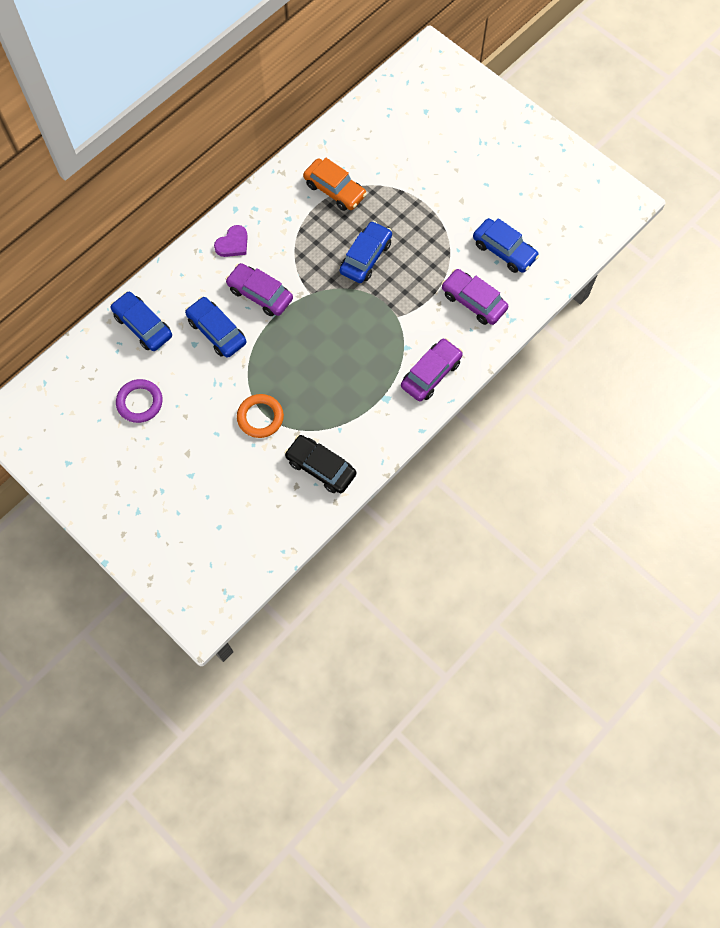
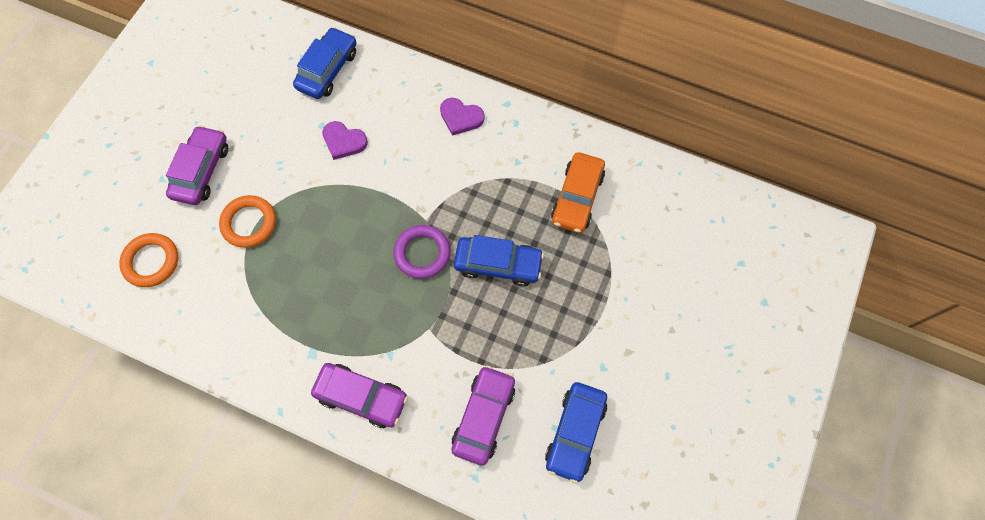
camera: 70 degrees right, 0 degrees up
purple ring [116,379,163,423] -> purple ring moved to [394,225,451,279]
blue car [185,297,246,358] -> purple heart [322,121,368,160]
purple car [225,263,293,316] -> purple car moved to [166,125,228,205]
black car [284,435,356,493] -> none
none -> orange ring [119,233,178,287]

